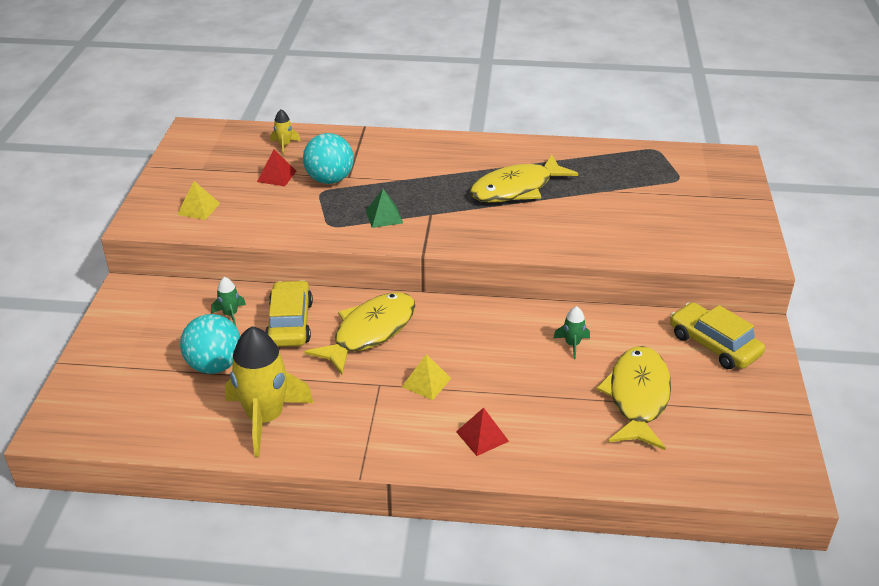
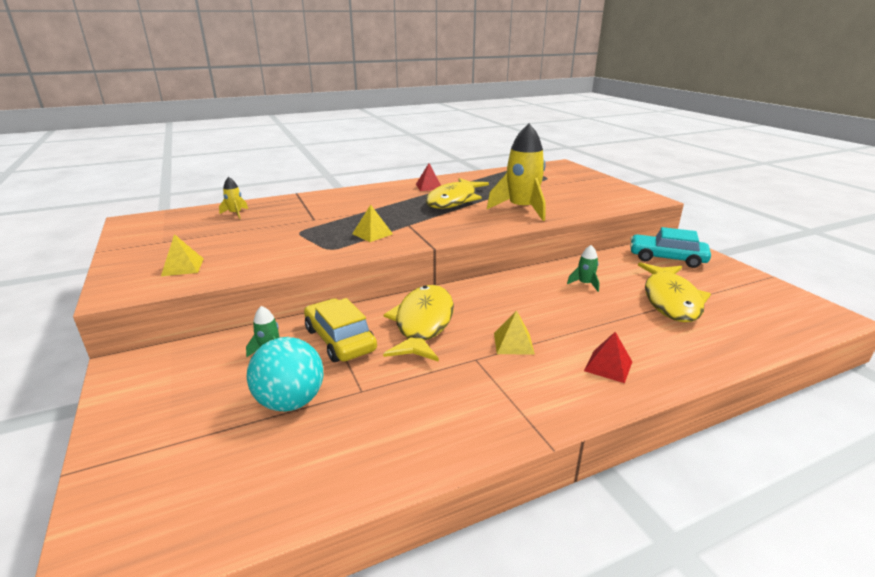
camera: 30 degrees left, 10 degrees down
yellow rocket [225,326,314,457] -> yellow rocket moved to [487,124,546,221]
red pyramid [257,149,296,186] -> red pyramid moved to [416,163,441,191]
turquoise ball [303,133,354,184] -> none
green pyramid [366,189,403,228] -> yellow pyramid [352,205,393,242]
yellow fish [596,346,671,450] -> yellow fish turned 150 degrees counterclockwise [638,262,711,322]
yellow car [670,302,765,369] -> turquoise car [630,227,711,268]

